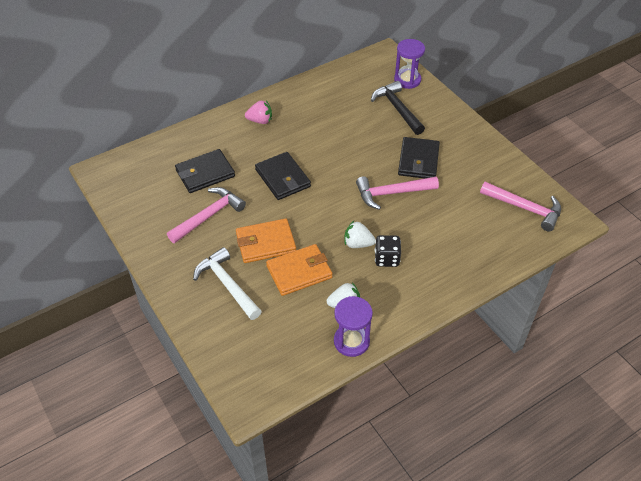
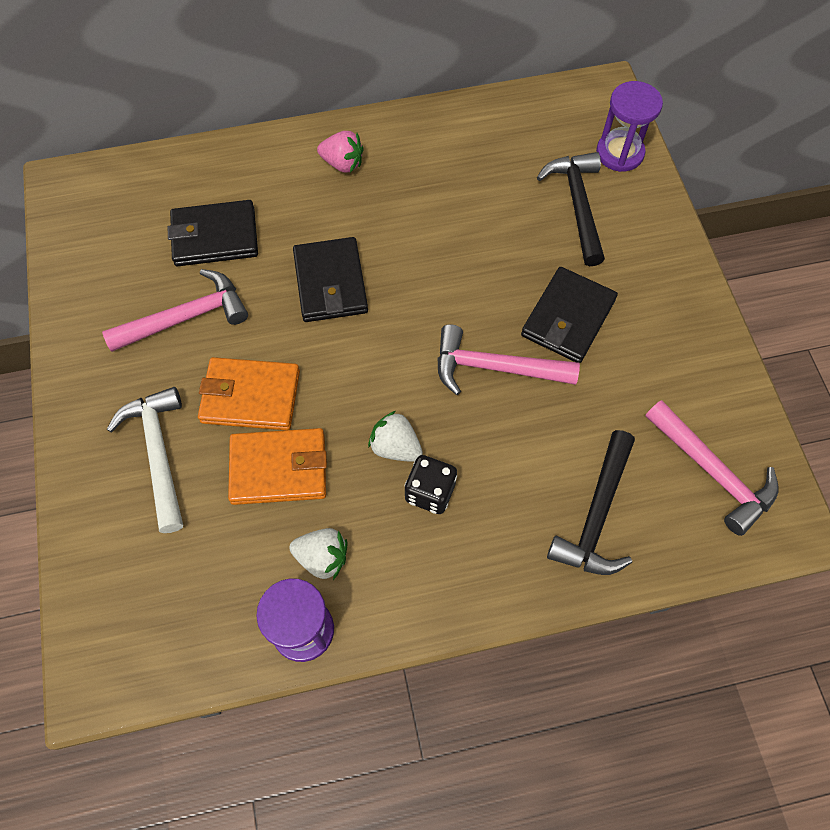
camera: 20 degrees right, 15 degrees up
none -> black hammer [547,430,635,575]

